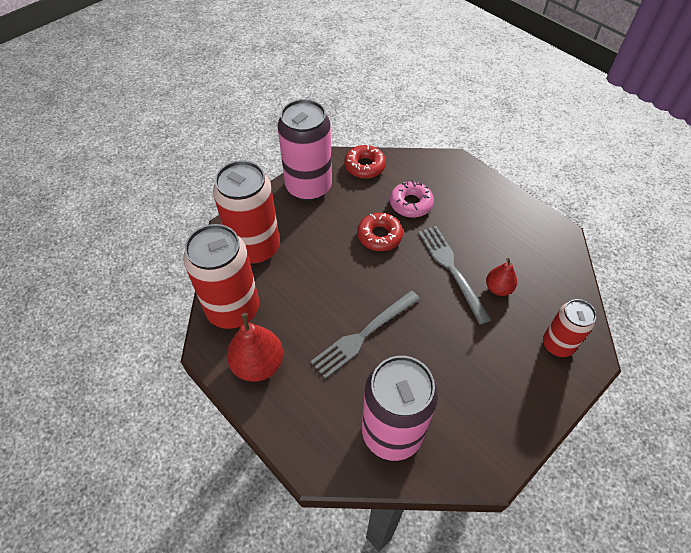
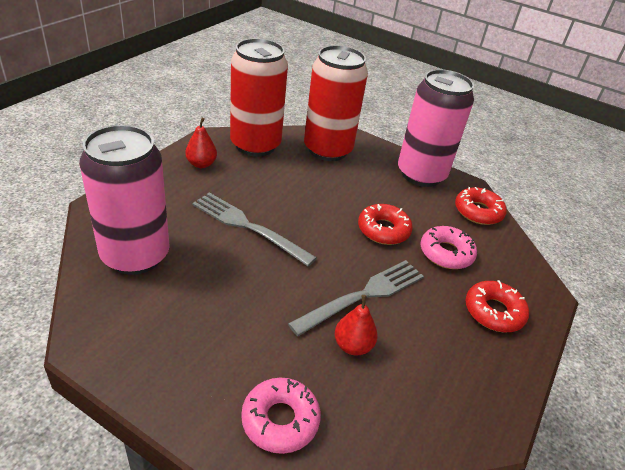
camera: 70 degrees right, 15 degrees down
red pear [227,313,283,382] -> red pear [185,117,217,168], size x0.60
red can [543,299,596,357] -> pink donut [241,378,321,454]
none -> red donut [465,280,529,332]

